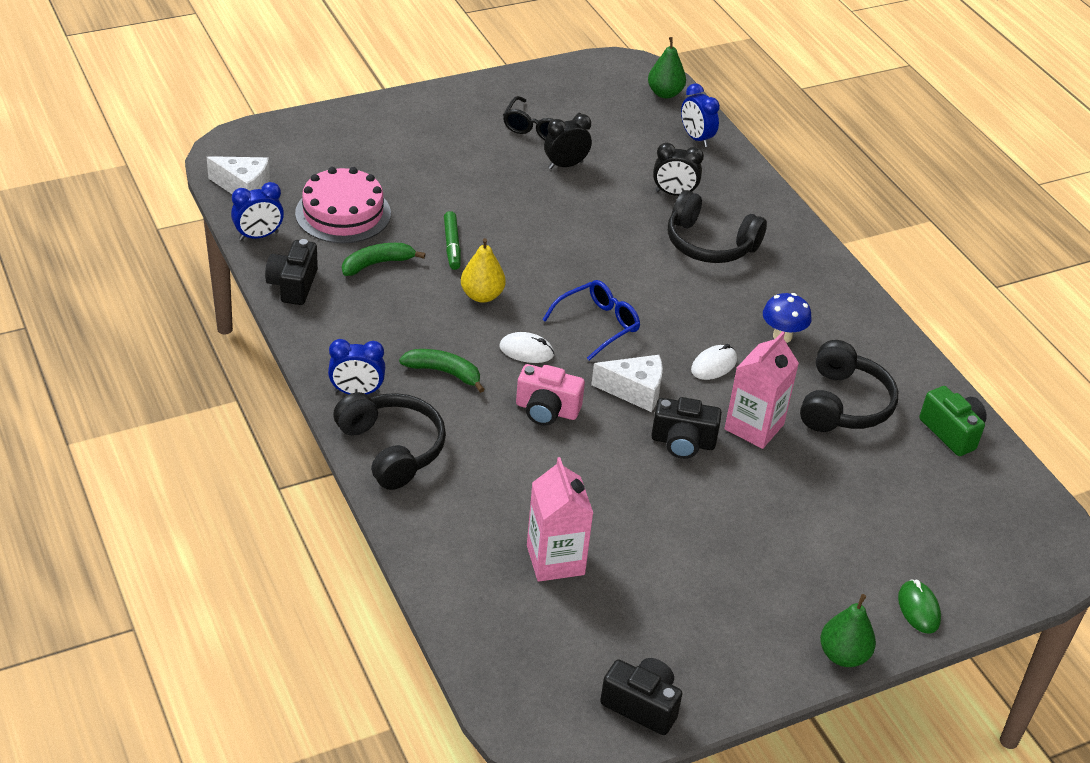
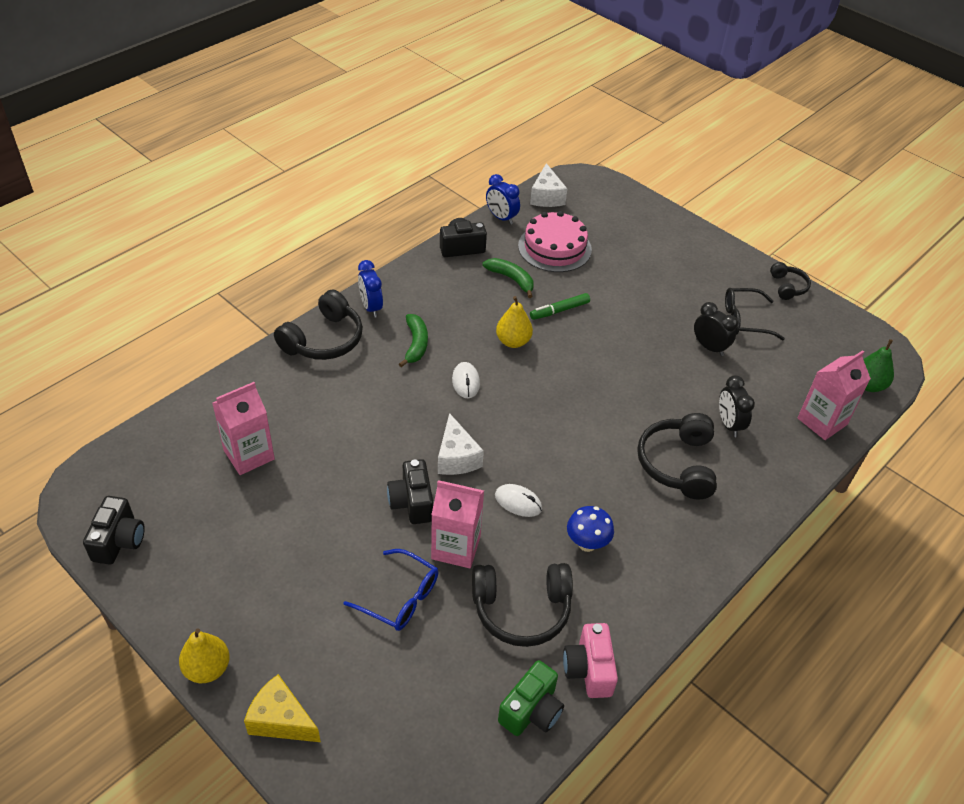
camera: 70 degrees right, 5 degrees up
pink camera [516,364,585,426] -> pink camera moved to [563,623,618,698]
blue glasses [542,280,640,361] -> blue glasses moved to [343,549,438,631]
blue clock [681,84,720,147] -> pink carton [798,350,871,440]
green pear [820,594,876,667] -> yellow pear [179,628,230,683]
green mouse [898,580,941,634] -> yellow cheese [244,674,321,742]
none -> black headphones [770,262,811,300]

